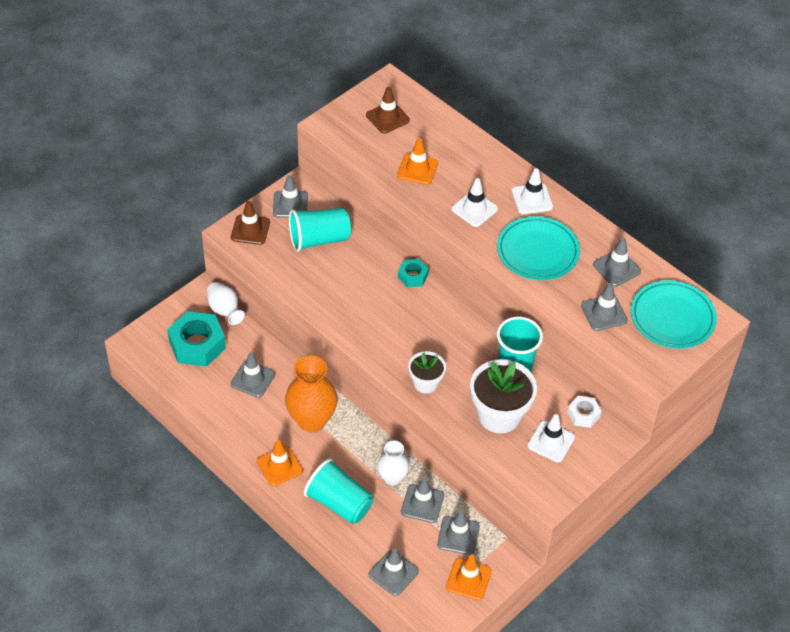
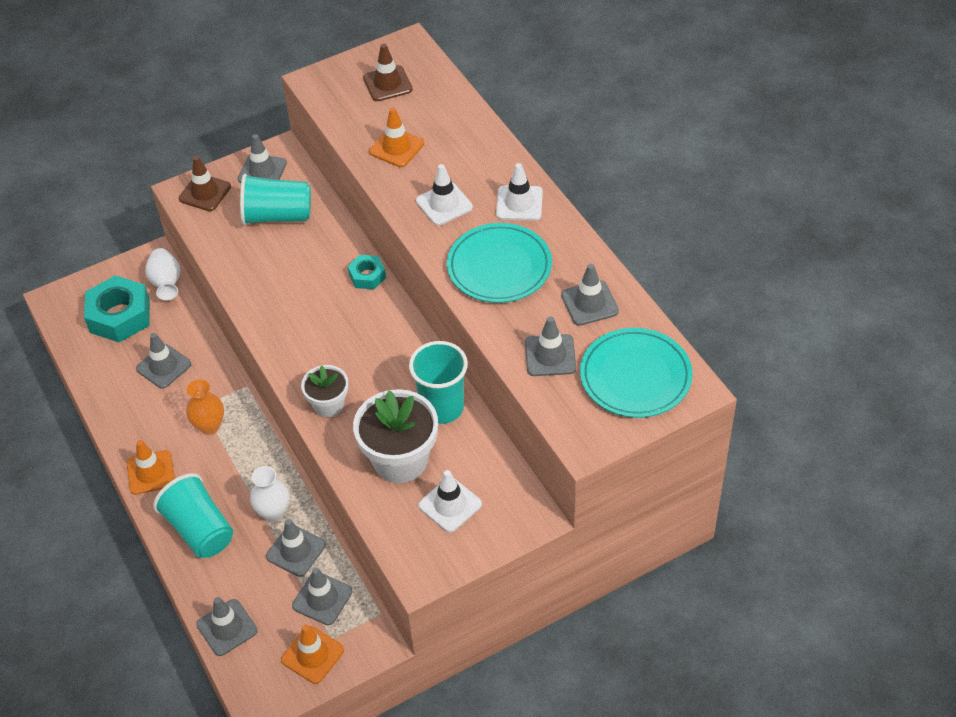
camera: 20 degrees right, 0 degrees up
orange vase [285,356,338,432] -> orange vase [186,379,224,435], size x0.59
white nut [567,396,602,428] -> none

